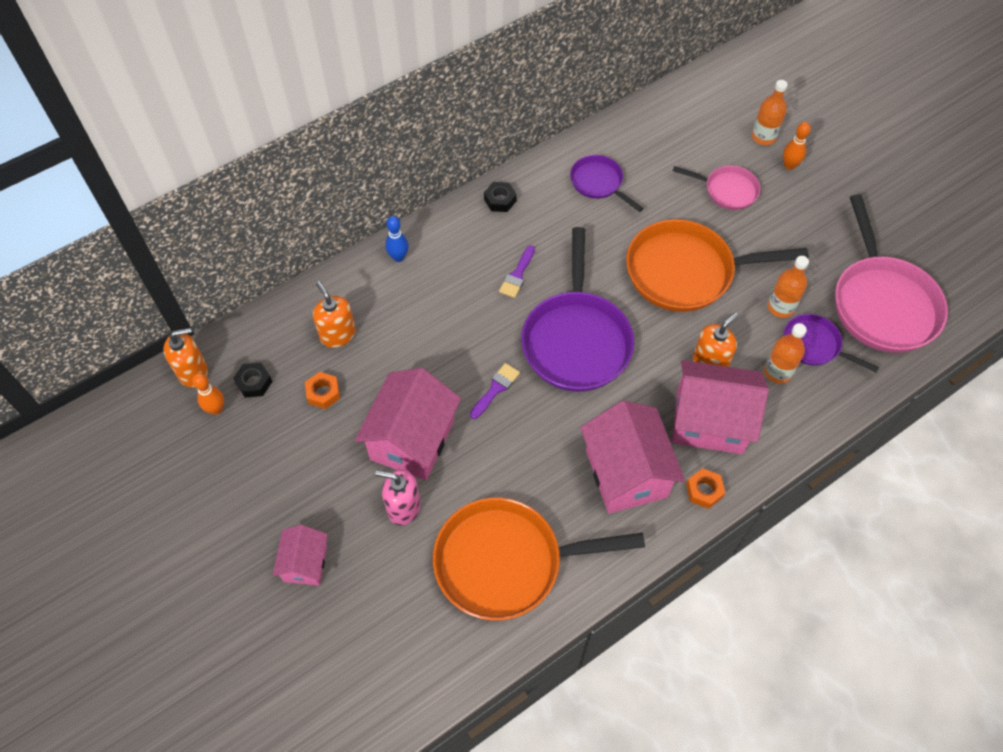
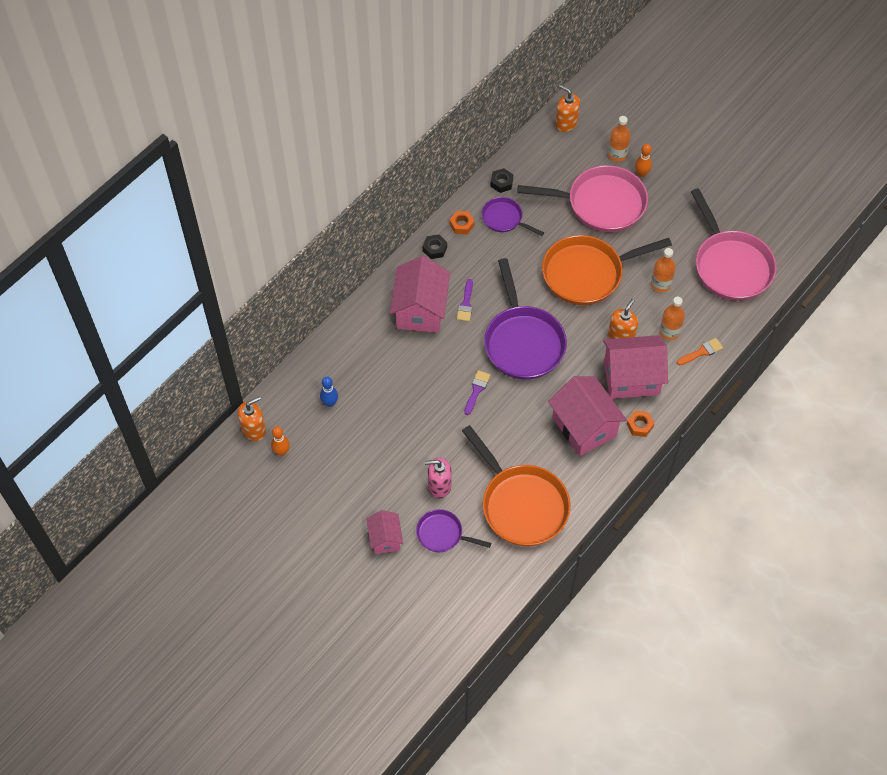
camera: 15 degrees left, 0 degrees up
black nut [233,363,273,398] -> black nut moved to [490,168,514,193]
orange nut [305,372,340,409] -> orange nut moved to [450,211,475,234]
orange soap dispenser [313,281,356,348] -> orange soap dispenser moved to [555,85,580,132]
pink house [355,368,461,480] -> pink house moved to [390,256,450,333]
blue bowling pin [385,216,409,262] -> blue bowling pin moved to [320,377,338,407]
orange pan [433,498,645,621] -> orange pan turned 105 degrees counterclockwise [462,425,571,546]
pink pan [673,165,760,210] -> pink pan [517,165,648,232], size x1.91
purple pan [783,314,879,373] -> purple pan moved to [416,509,491,552]
none -> orange brush [677,338,723,365]

